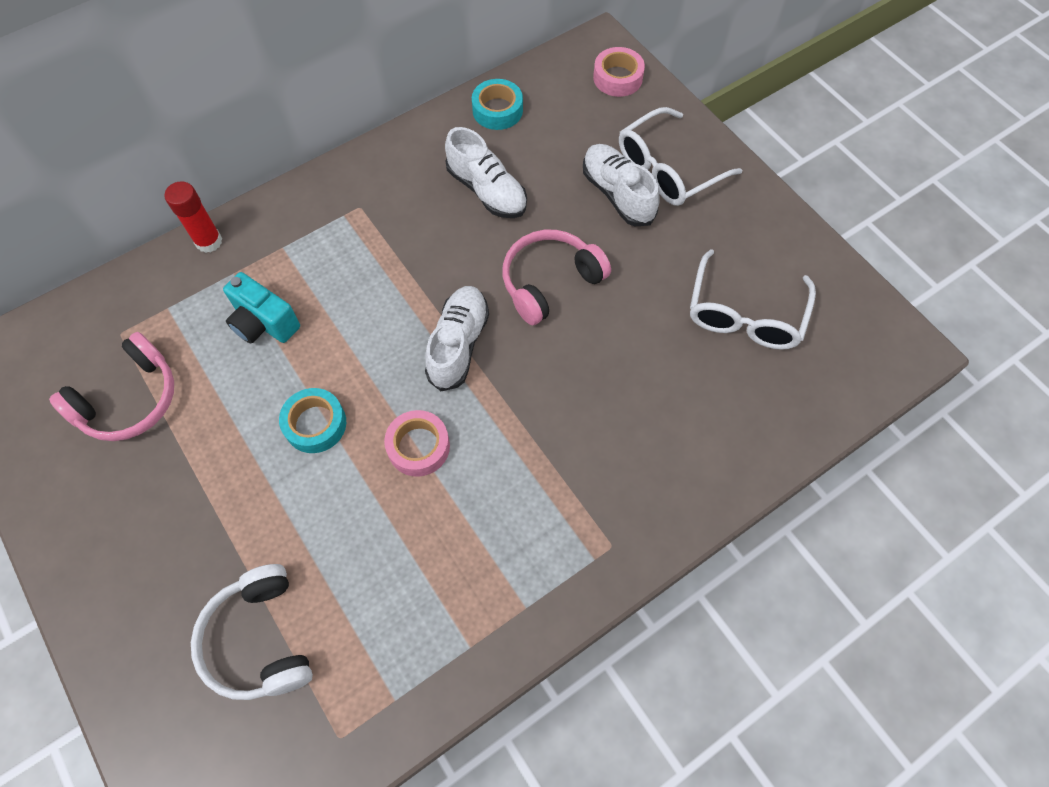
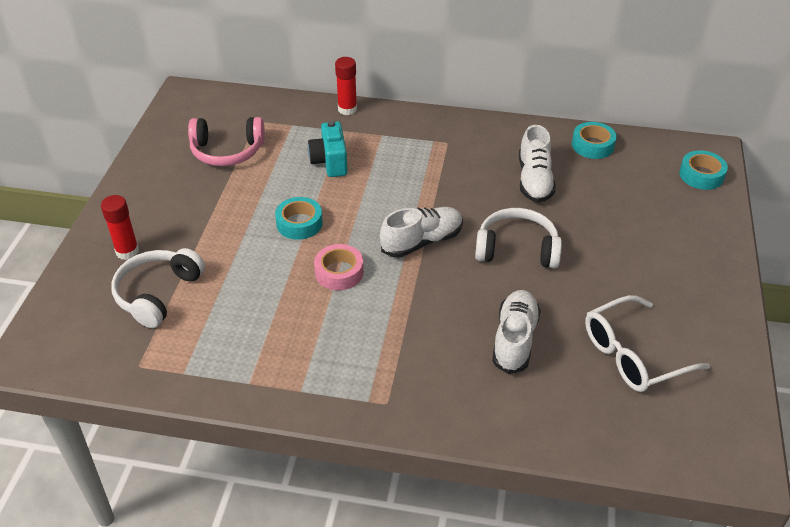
camera: 45 degrees right, 20 degrees down
pink headphones [502,230,611,325] -> white headphones [475,208,562,268]
white shoe [583,144,660,226] -> white shoe moved to [492,290,541,374]
pink tape [593,47,645,97] -> turquoise tape [679,150,728,190]
white glasses [619,107,742,206] -> none
none -> red glue stick [101,195,139,260]

